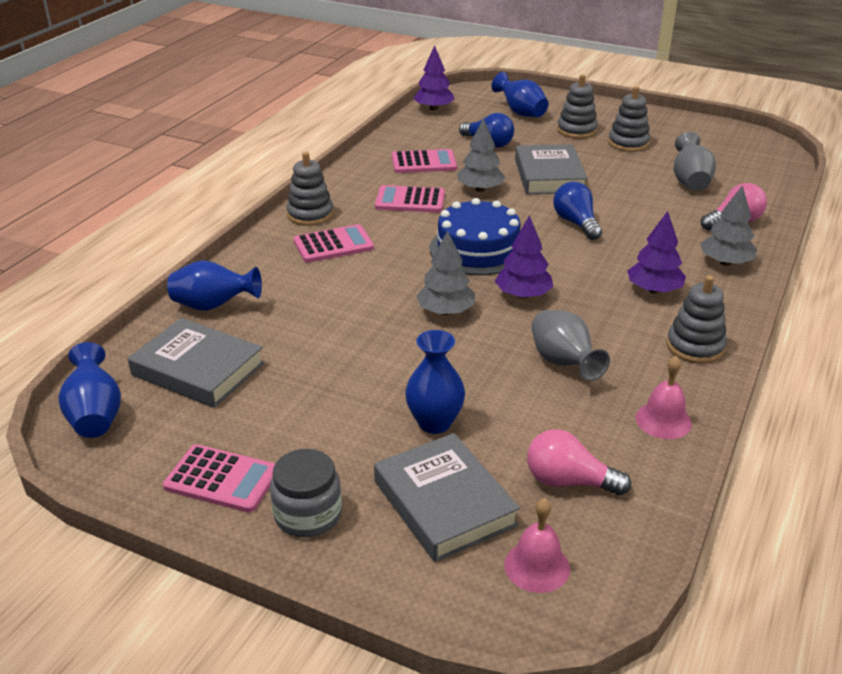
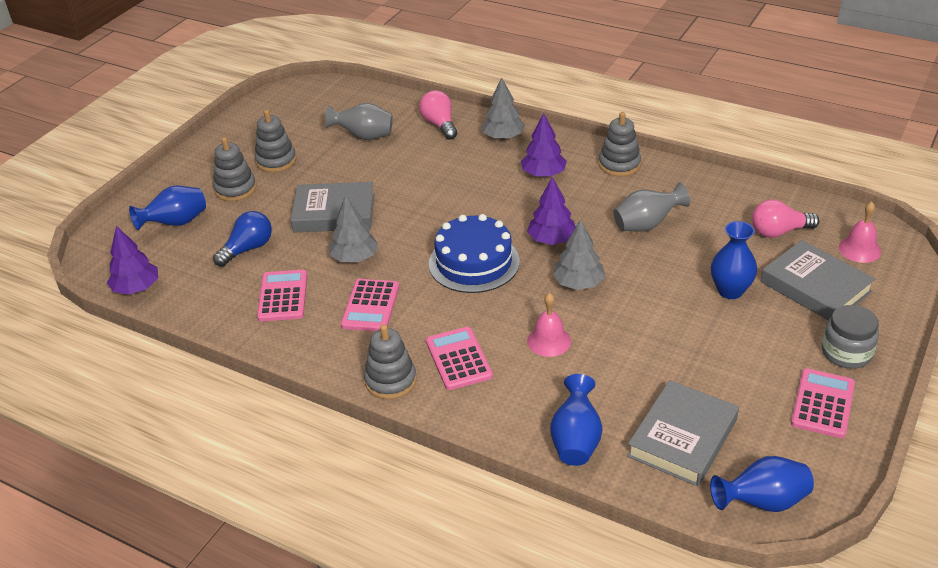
camera: 85 degrees left, 5 degrees up
grey book [374,433,520,562] -> grey book turned 75 degrees clockwise [761,240,875,320]
pink light bulb [527,429,631,496] -> pink light bulb turned 60 degrees clockwise [752,200,820,238]
blue light bulb [553,182,602,240] -> none
pink bell [636,356,692,439] -> pink bell moved to [527,293,571,357]

